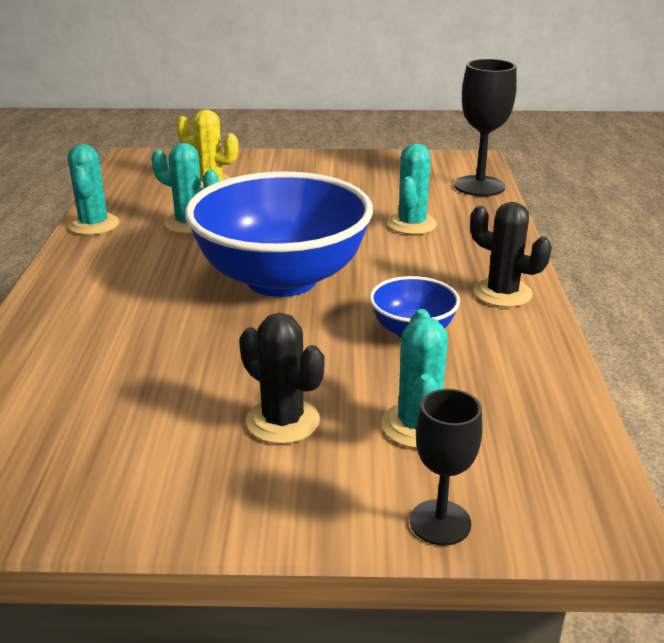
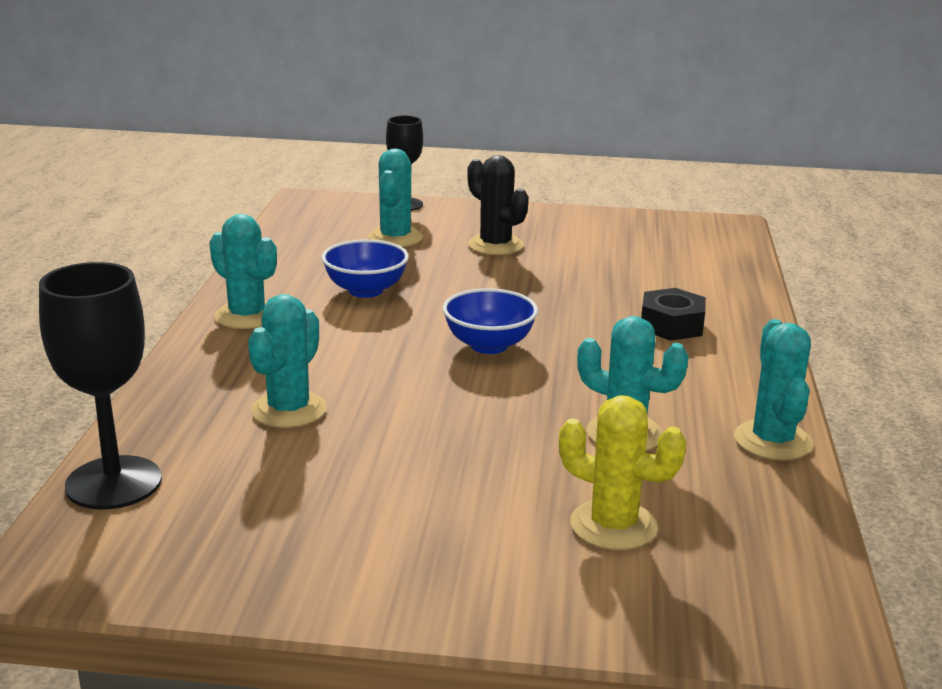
camera: 175 degrees left, 5 degrees down
blue bowl [185,172,373,297] -> blue bowl [443,288,538,354], size x0.44
black cactus [470,202,552,307] -> turquoise cactus [209,214,277,329]
none -> black nut [641,288,706,341]

